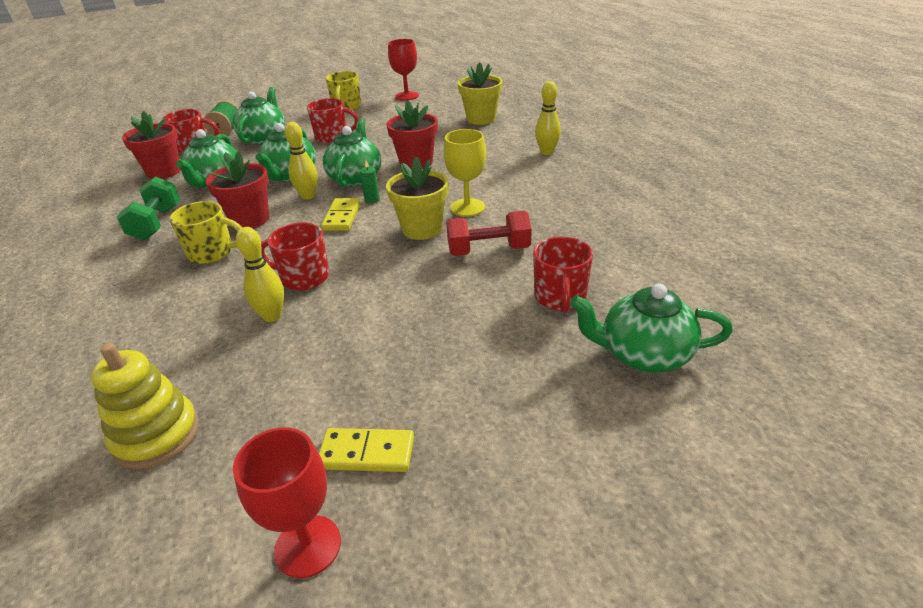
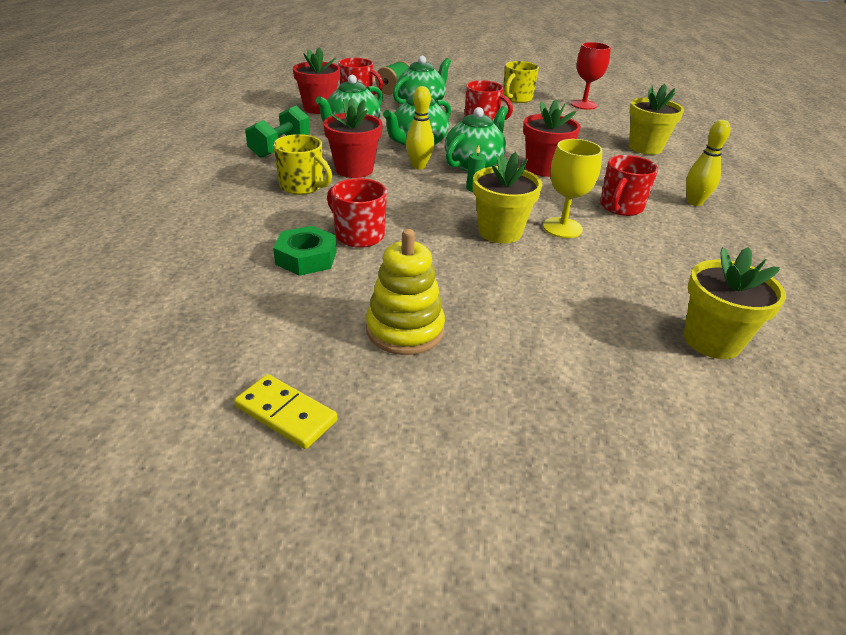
camera: 25 degrees right, 0 degrees up
yellow stacking toy [91,343,199,469] -> yellow stacking toy moved to [366,229,445,355]
red goblet [233,428,341,578] -> none
yellow bowling pin [236,227,284,322] -> green nut [273,226,337,276]
yellow domino [321,198,361,231] -> none
red dumbbell [446,211,532,256] -> none
red mug [533,237,593,313] -> red mug moved to [600,155,658,216]
green teapot [570,284,733,373] -> none
none -> yellow flower pot [684,247,786,359]

